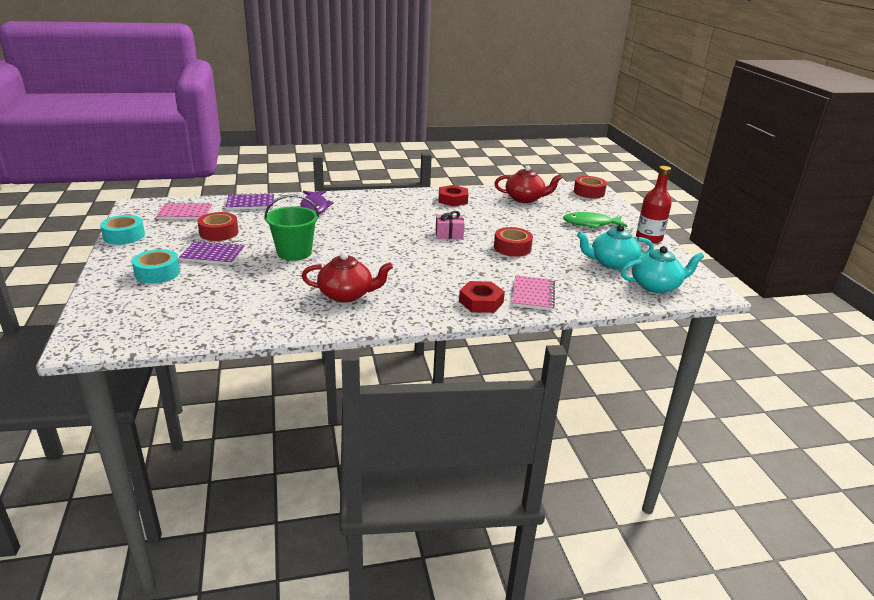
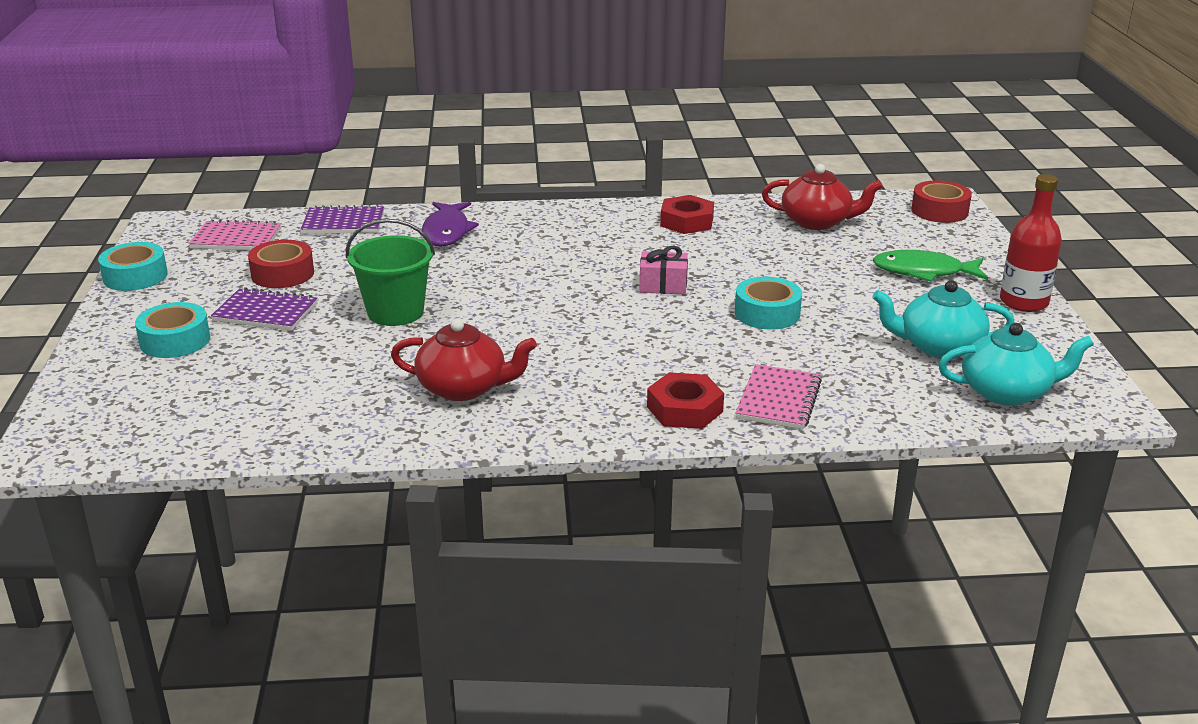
camera: 10 degrees right, 0 degrees up
red tape [494,227,533,257] -> turquoise tape [735,277,802,330]

